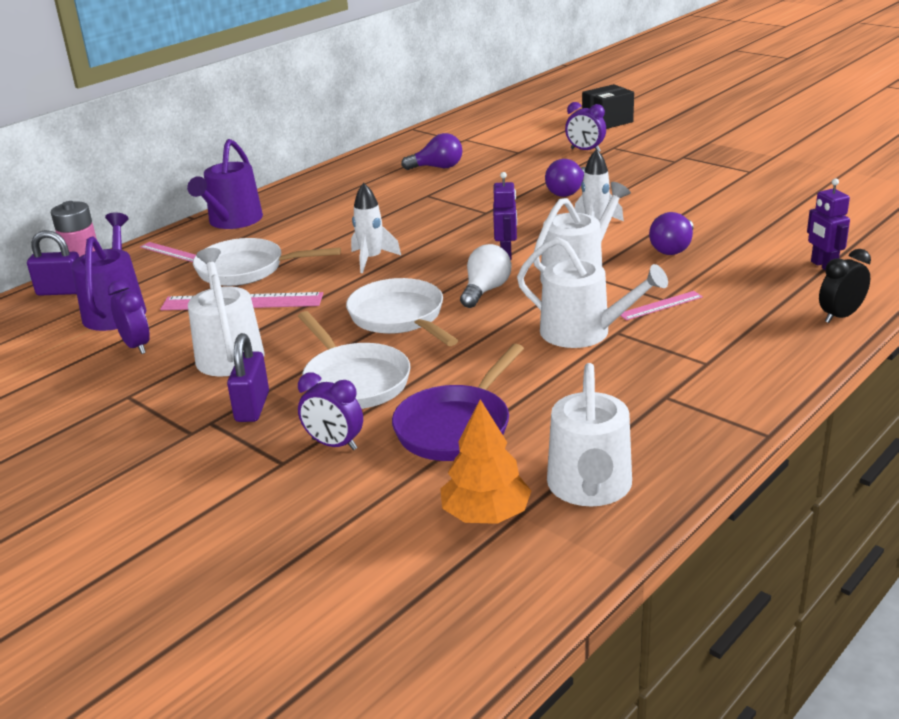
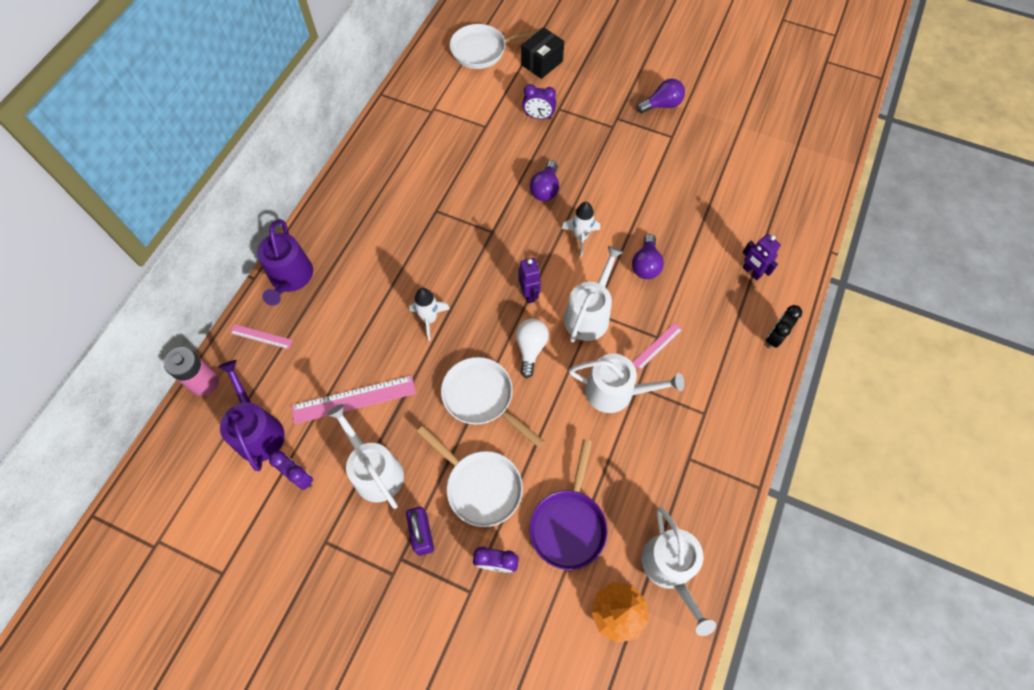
camera: 20 degrees left, 35 degrees up
purple padlock [27,230,79,296] -> none
white pan [193,238,341,286] -> white pan moved to [450,24,542,69]
purple light bulb [401,133,462,170] -> purple light bulb moved to [637,79,685,113]

